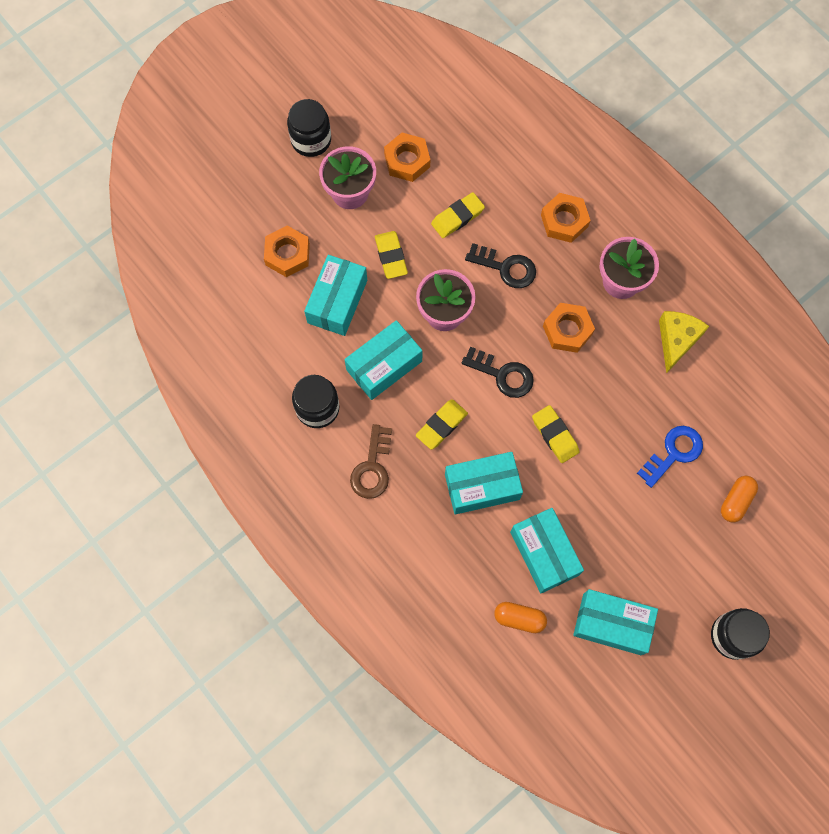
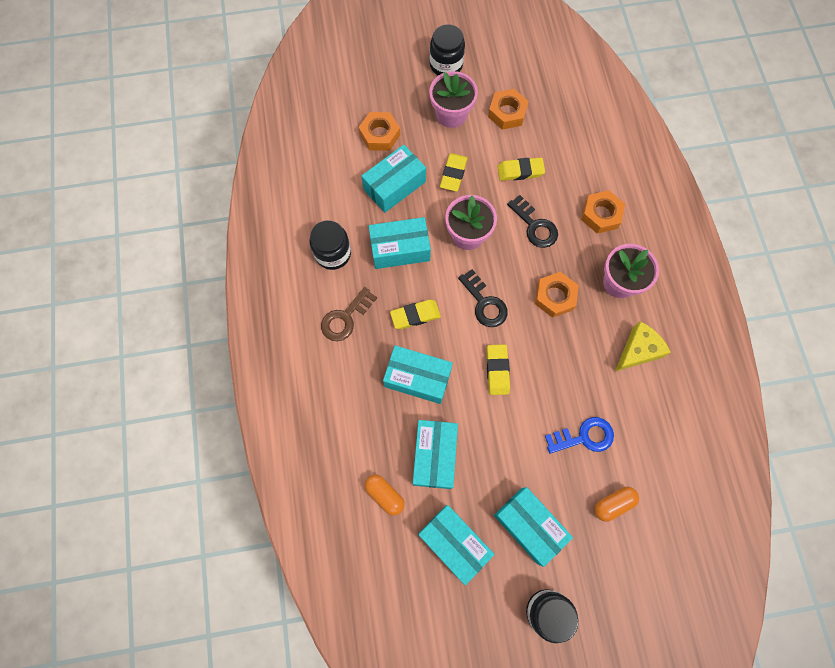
camera: 30 degrees right, 0 degrees up
none -> turquoise box [494,487,573,567]

